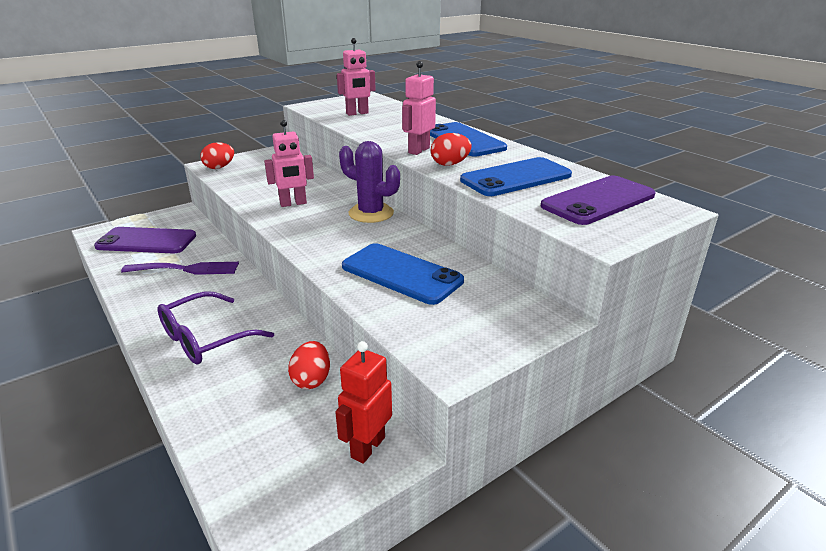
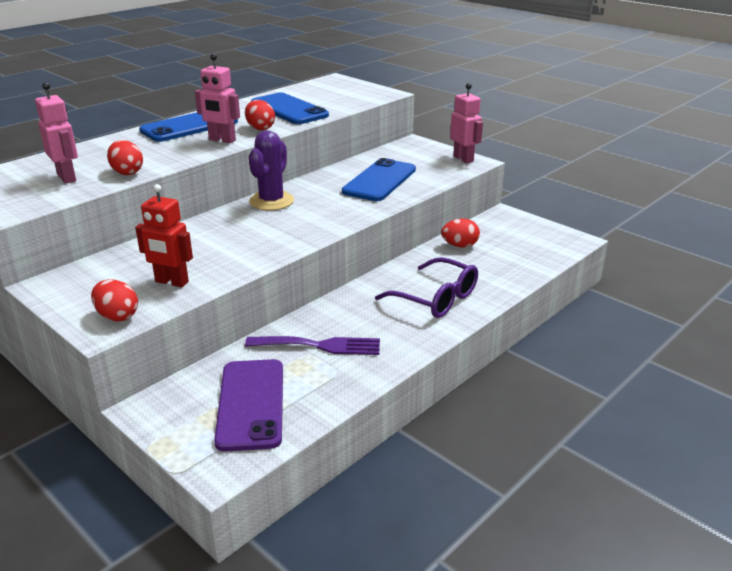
camera: 100 degrees left, 0 degrees up
purple fork [121,262,239,275] -> purple fork turned 105 degrees clockwise [245,336,380,355]
pink robot [264,120,314,207] -> pink robot moved to [450,83,483,163]
red robot [335,341,392,464] -> red robot moved to [135,184,193,287]
purple phone [540,176,655,225] -> none
none -> red egg [107,140,143,175]

